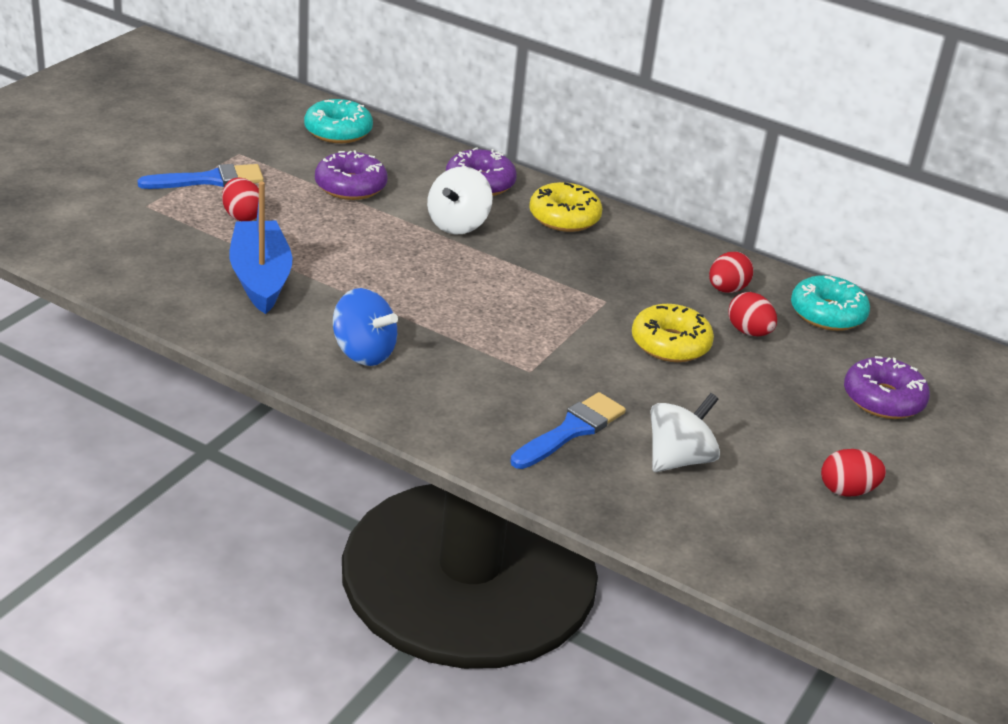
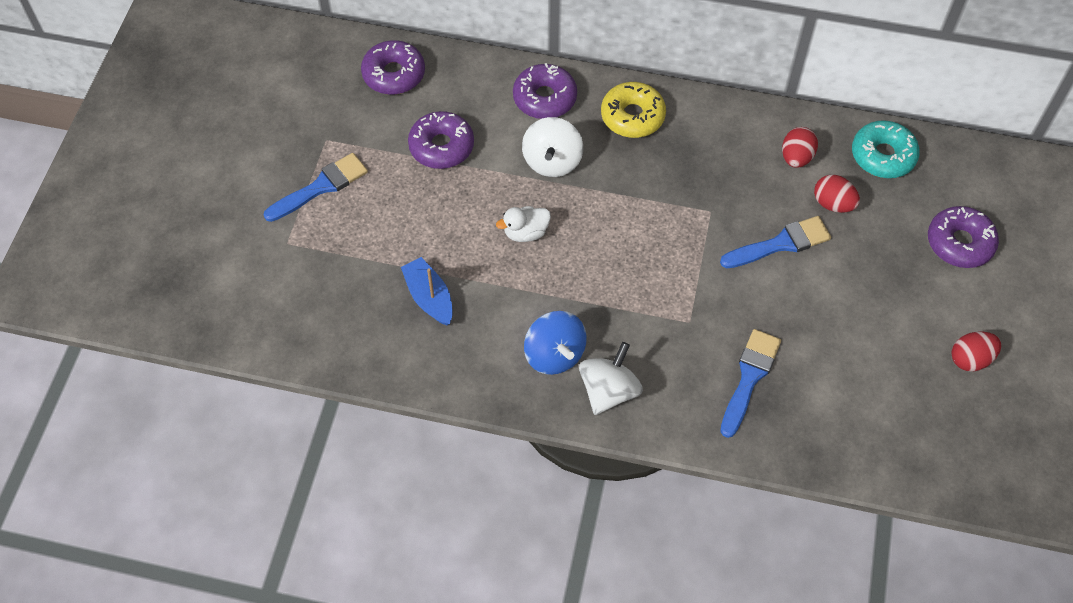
camera: 15 degrees left, 25 degrees up
red egg [222,178,259,221] -> none
blue boat [230,182,292,314] -> blue boat [401,257,453,325], size x0.66
turquoise donut [304,99,373,143] -> purple donut [361,40,425,95]
blue spinning top [333,288,398,366] -> blue spinning top turned 45 degrees clockwise [524,311,587,375]
yellow donut [632,304,714,362] -> blue brush [720,216,831,268]
white spinning top [651,393,720,472] -> white spinning top moved to [579,342,643,415]
none -> white duck [496,206,551,242]

